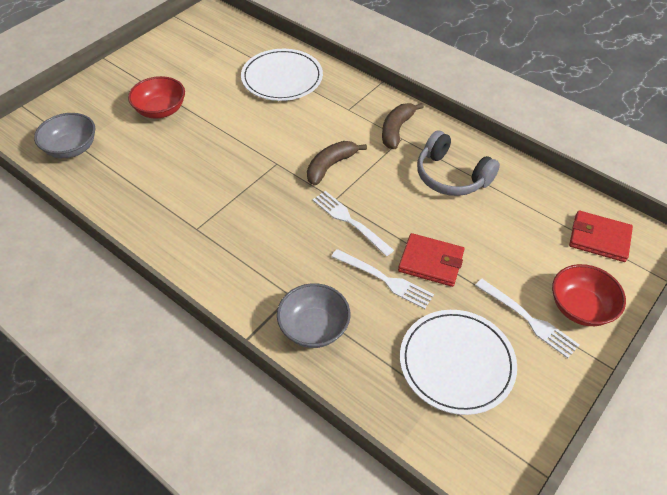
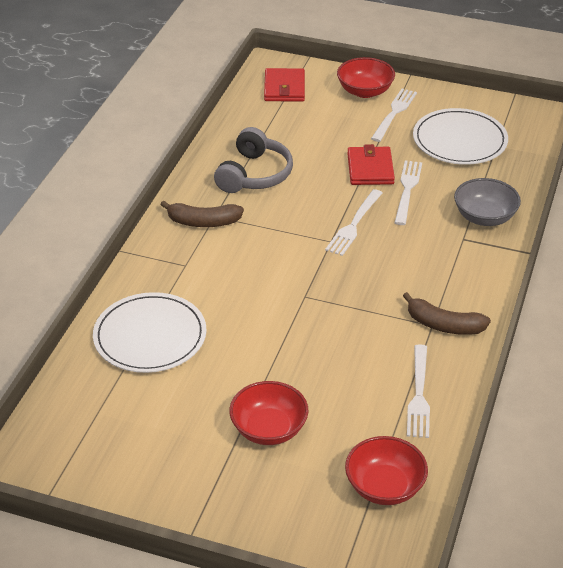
camera: 110 degrees left, 10 degrees down
grey bowl [34,113,95,158] -> red bowl [345,436,428,505]
brown banana [307,141,367,186] -> brown banana moved to [403,292,491,335]
none -> white fork [407,344,430,438]

